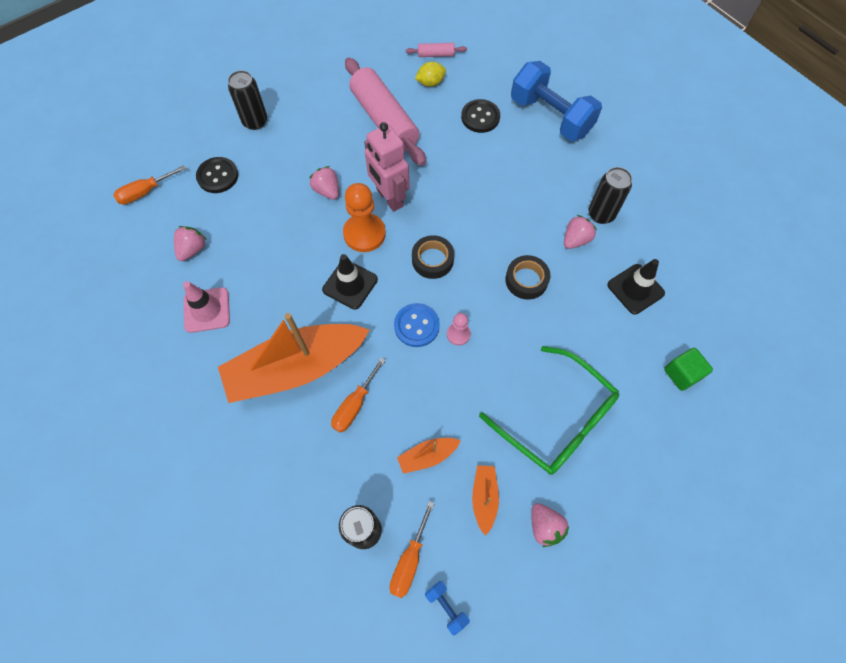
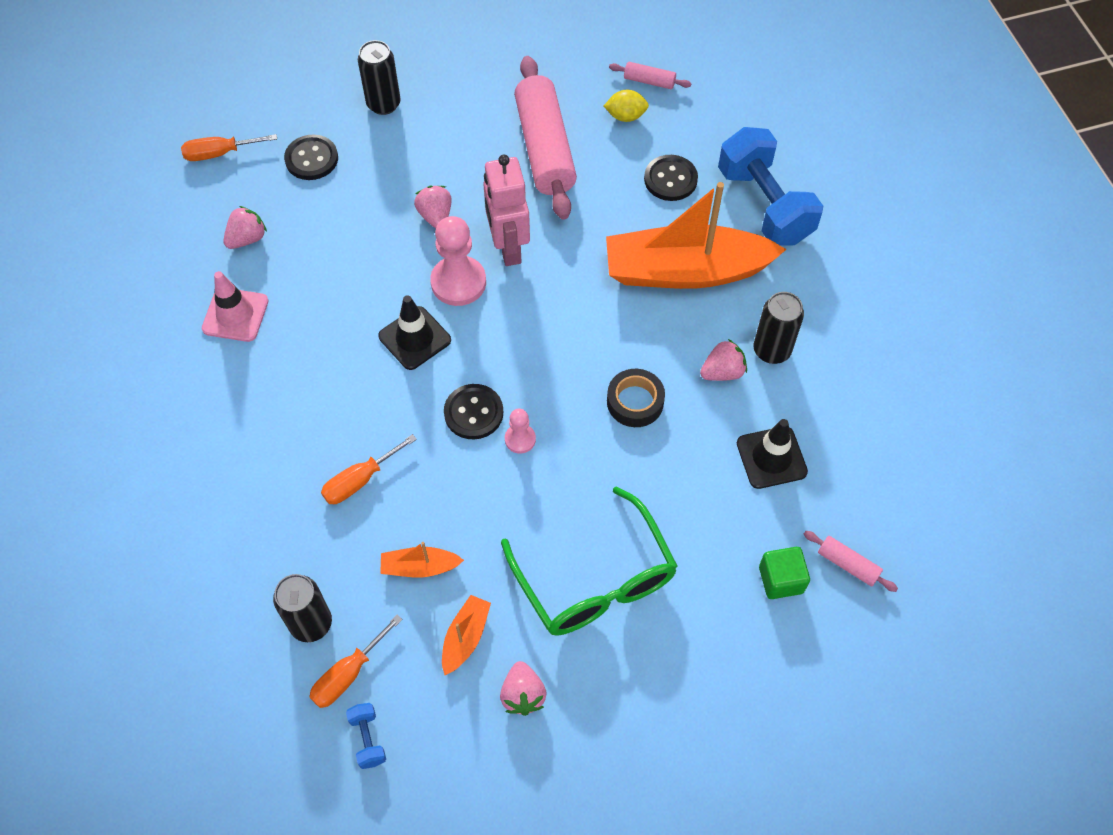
camera: 20 degrees right, 5 degrees down
orange boat [218,313,370,403] -> orange boat moved to [606,182,787,289]
orange pawn [343,183,386,252] -> pink pawn [430,216,486,306]
blue button [394,303,440,347] -> black button [444,384,503,439]
black tape [412,235,454,279] -> none
none -> pink rolling pin [804,531,898,592]

